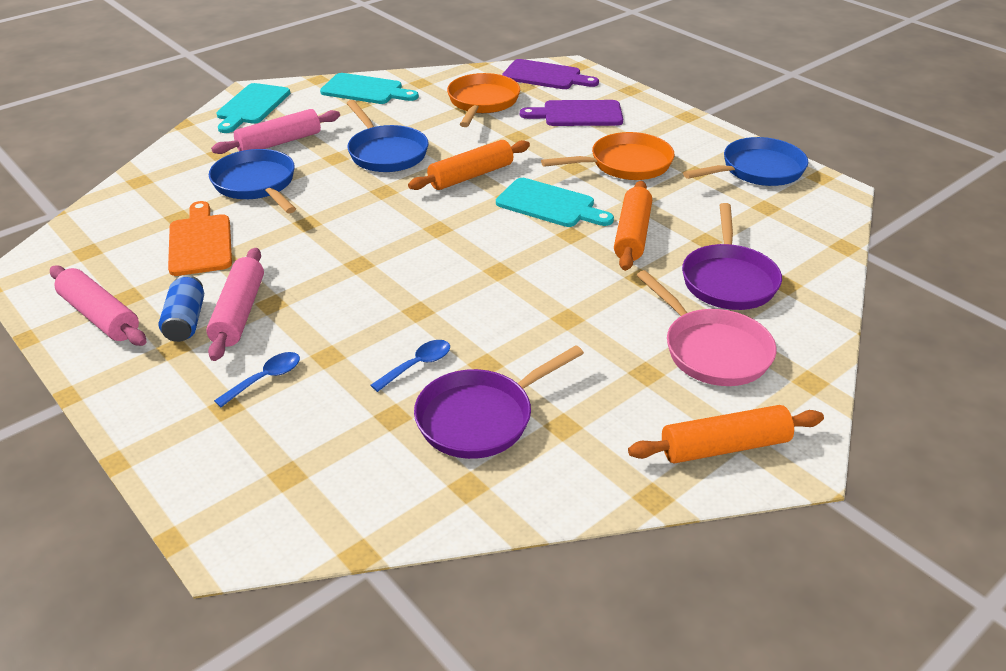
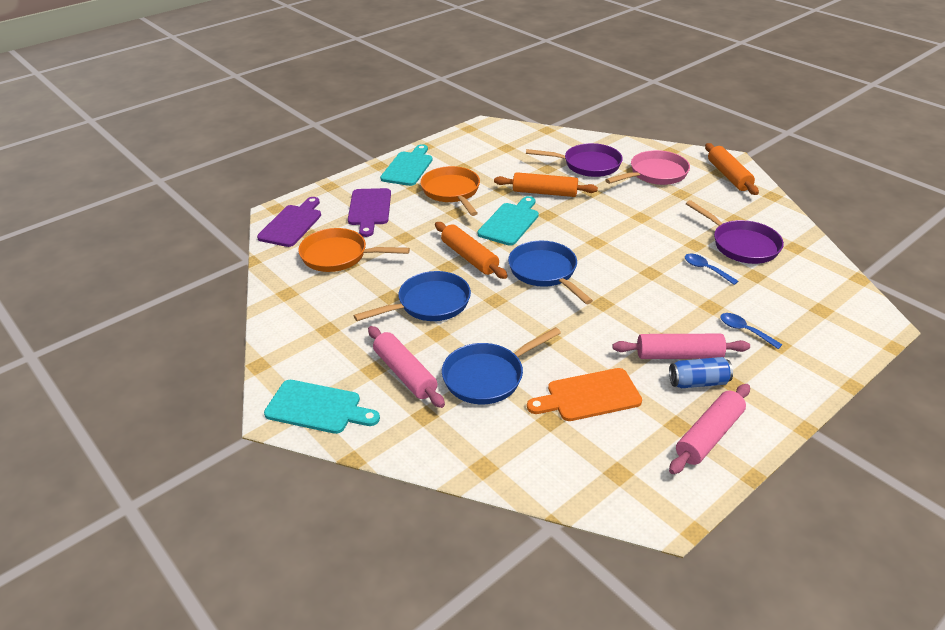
camera: 90 degrees left, 0 degrees up
turquoise cutting board [320,73,419,104] -> turquoise cutting board moved to [380,144,433,186]
blue pan [683,137,808,186] -> blue pan moved to [508,241,593,304]

